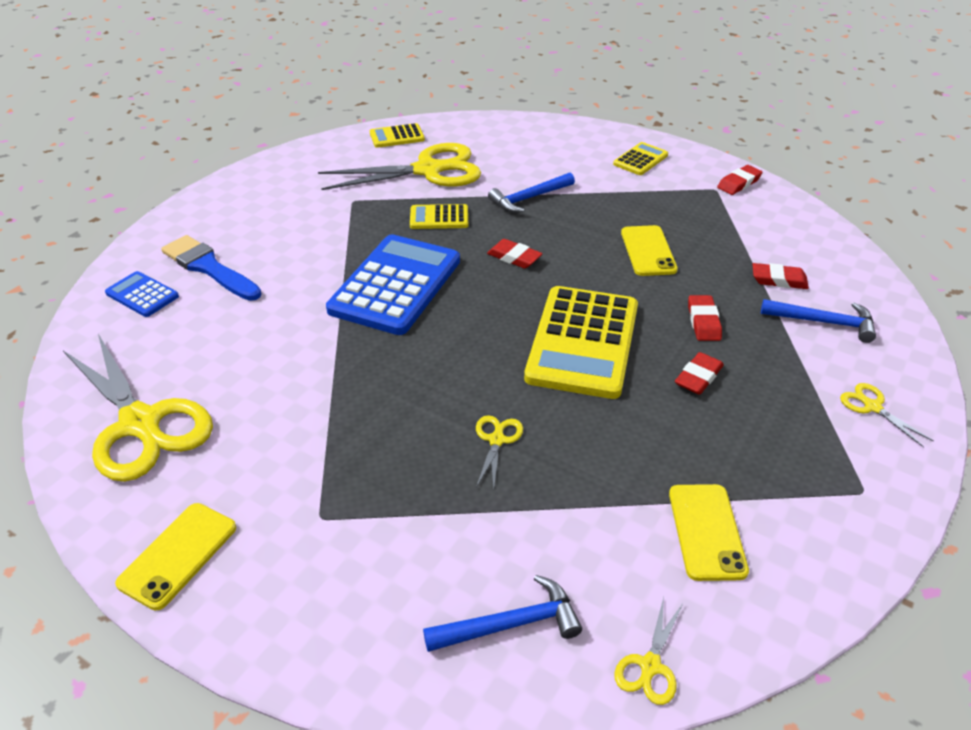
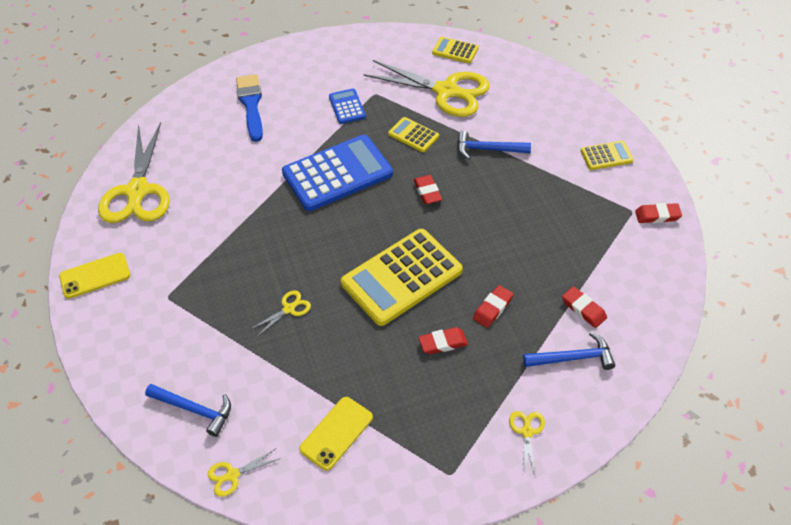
camera: 40 degrees right, 10 degrees up
blue calculator [105,271,179,317] -> blue calculator moved to [329,89,366,124]
yellow phone [621,225,678,276] -> none
blue hammer [761,299,876,343] -> blue hammer turned 60 degrees counterclockwise [523,332,615,370]

